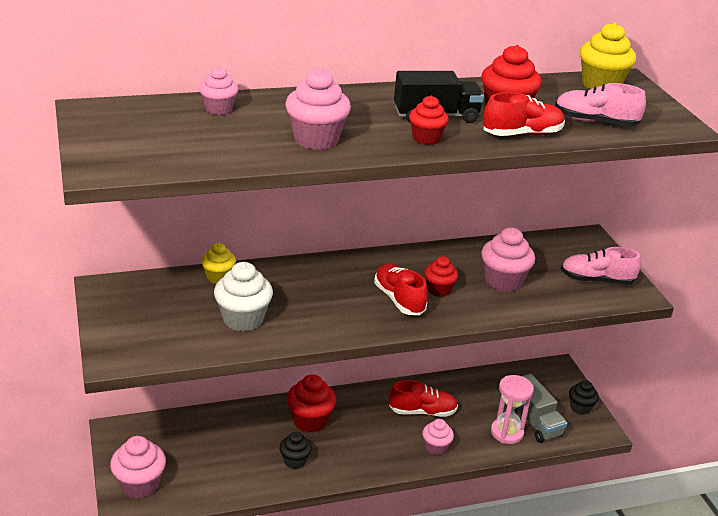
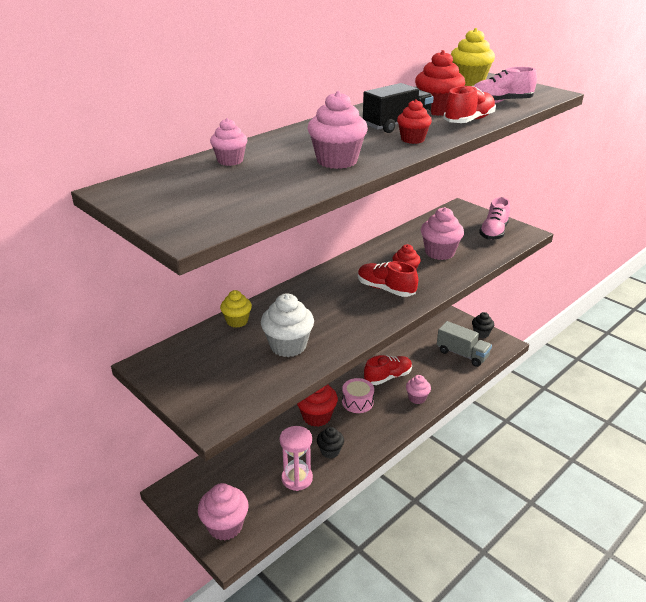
camera: 25 degrees left, 0 degrees up
pink hourglass [491,375,534,444] -> pink hourglass moved to [280,426,313,491]
pink shoe [561,247,641,285] -> pink shoe turned 45 degrees counterclockwise [479,197,510,240]
none -> pink drum [342,378,374,413]

